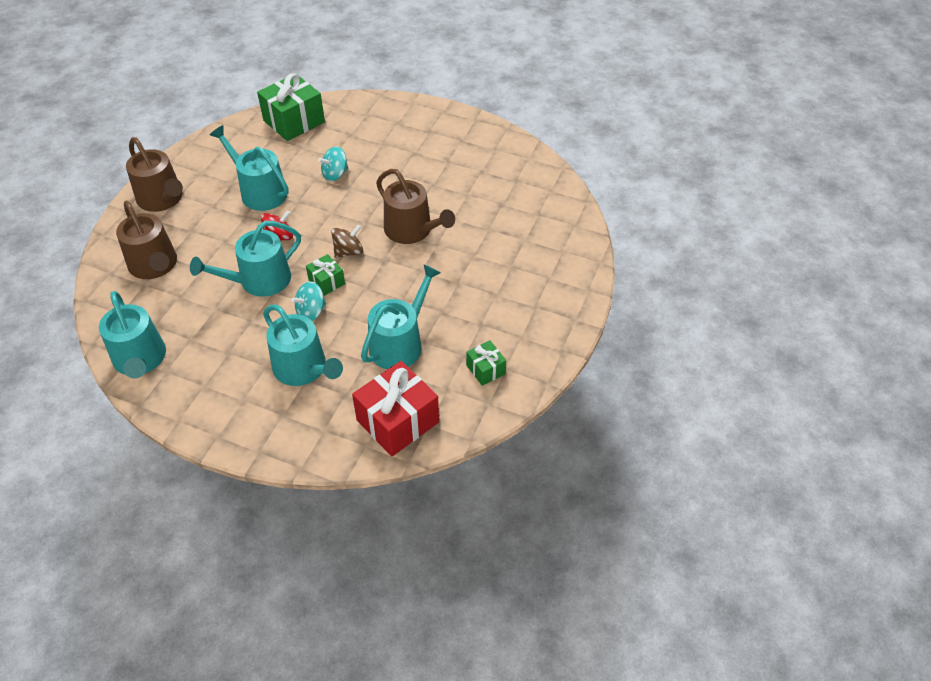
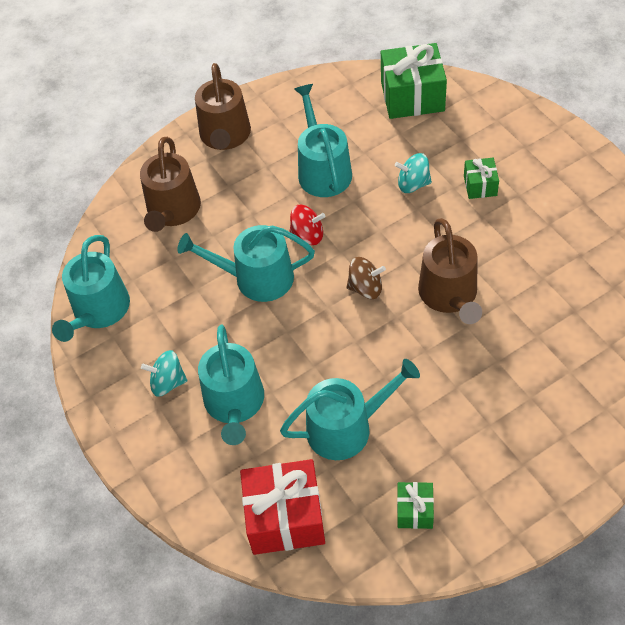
camera: 40 degrees right, 5 degrees up
turquoise spinning top [291,282,326,321] -> turquoise spinning top moved to [141,350,188,397]
green gift [306,254,345,296] -> green gift moved to [464,158,499,199]

